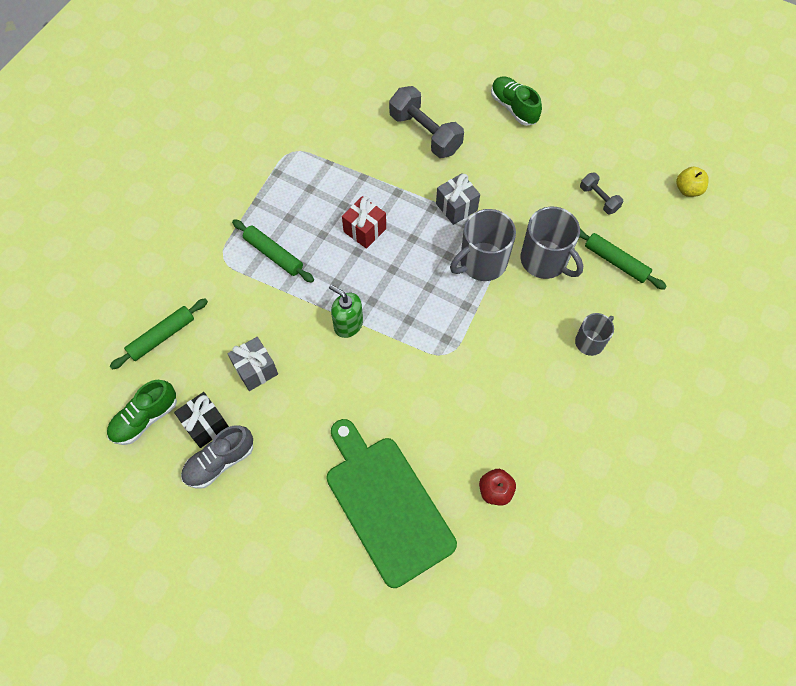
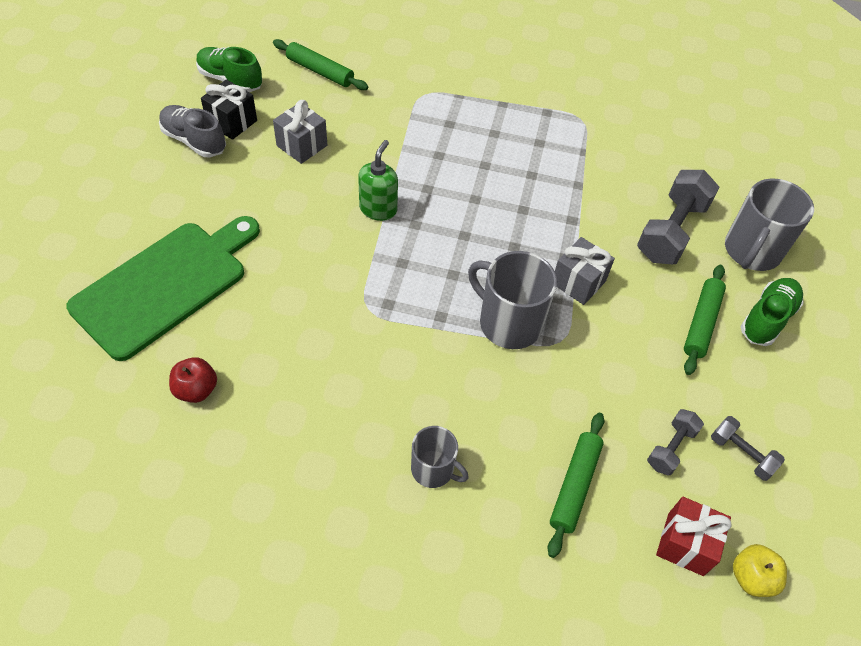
camera: 70 degrees right, 10 degrees down
green rolling pin [232,219,314,283] -> green rolling pin moved to [684,265,726,375]
red gift [342,196,386,249] -> red gift moved to [656,497,732,576]
grey mug [521,206,583,279] -> grey mug moved to [725,178,814,271]
none -> grey dumbbell [711,416,785,481]

